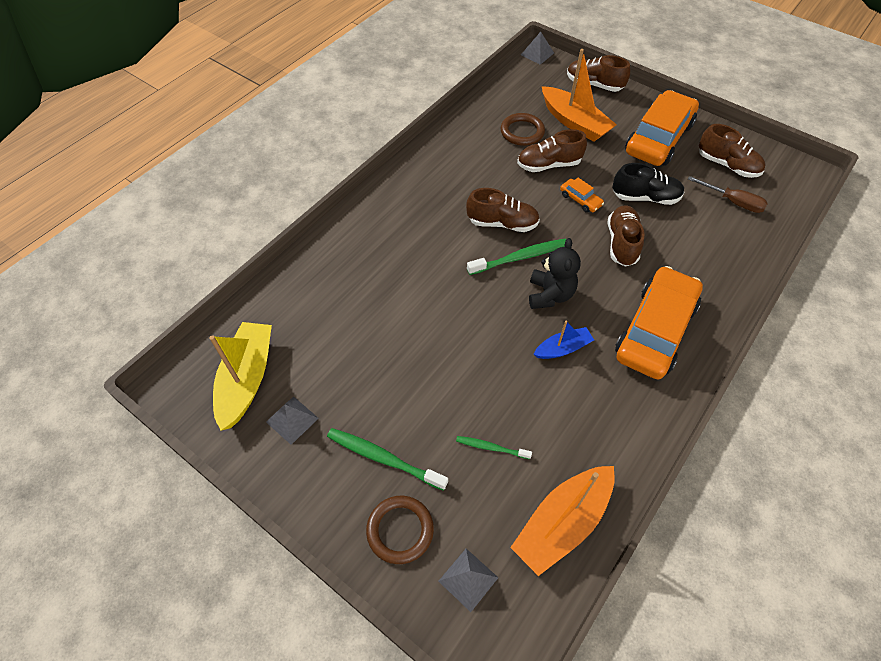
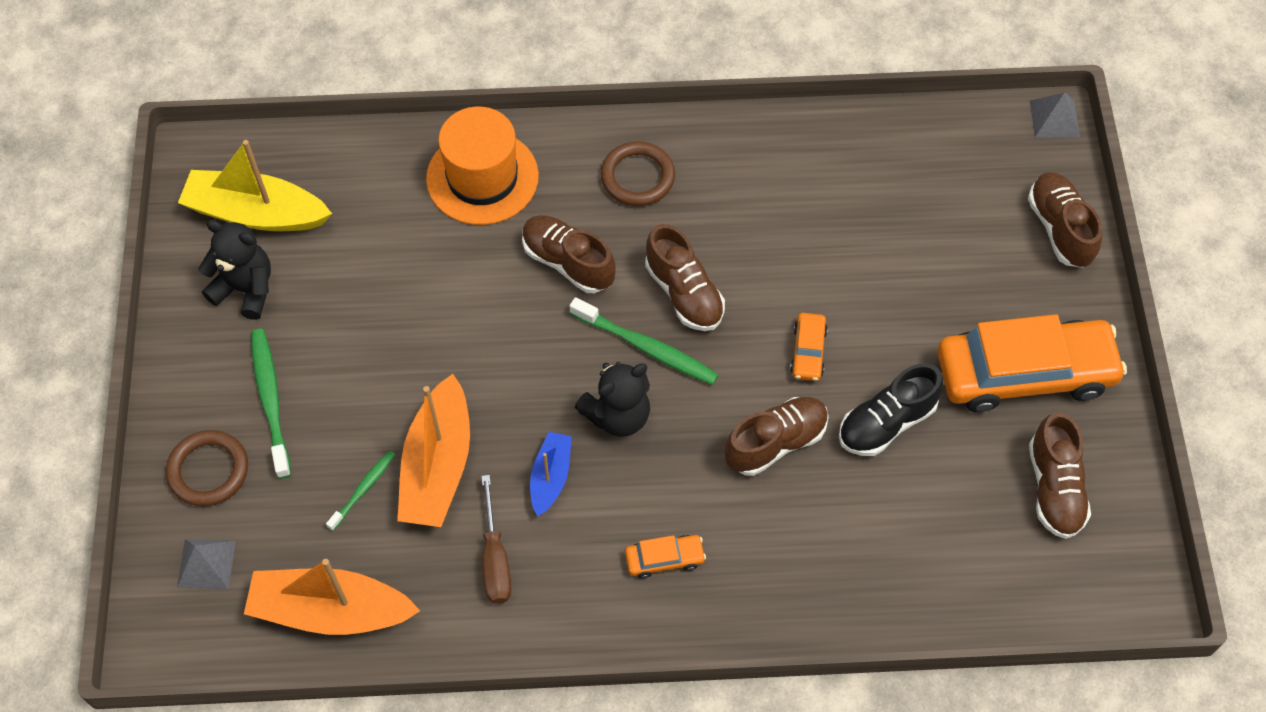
camera: 50 degrees right, 5 degrees up
yellow boat [209,322,272,431] -> yellow boat turned 135 degrees counterclockwise [178,140,332,231]
grey pyramid [266,397,319,445] -> black teddy bear [199,220,271,320]
green toothbrush [456,436,532,459] -> green toothbrush turned 60 degrees clockwise [326,451,395,531]
brown ring [500,113,545,146] -> brown ring moved to [600,141,675,206]
brown shoe [517,129,587,172] -> brown shoe moved to [522,215,616,293]
blue boat [533,321,594,359] -> blue boat turned 105 degrees counterclockwise [530,432,572,516]
orange boat [542,49,617,142] -> orange boat moved to [397,374,470,527]
black shoe [612,163,684,205] -> black shoe turned 90 degrees clockwise [839,363,943,456]
orange car [615,266,703,379] -> orange car [625,535,706,579], size x0.42
brown screwdriver [688,176,768,213] -> brown screwdriver moved to [481,475,511,604]
none -> orange hat [426,107,539,225]

